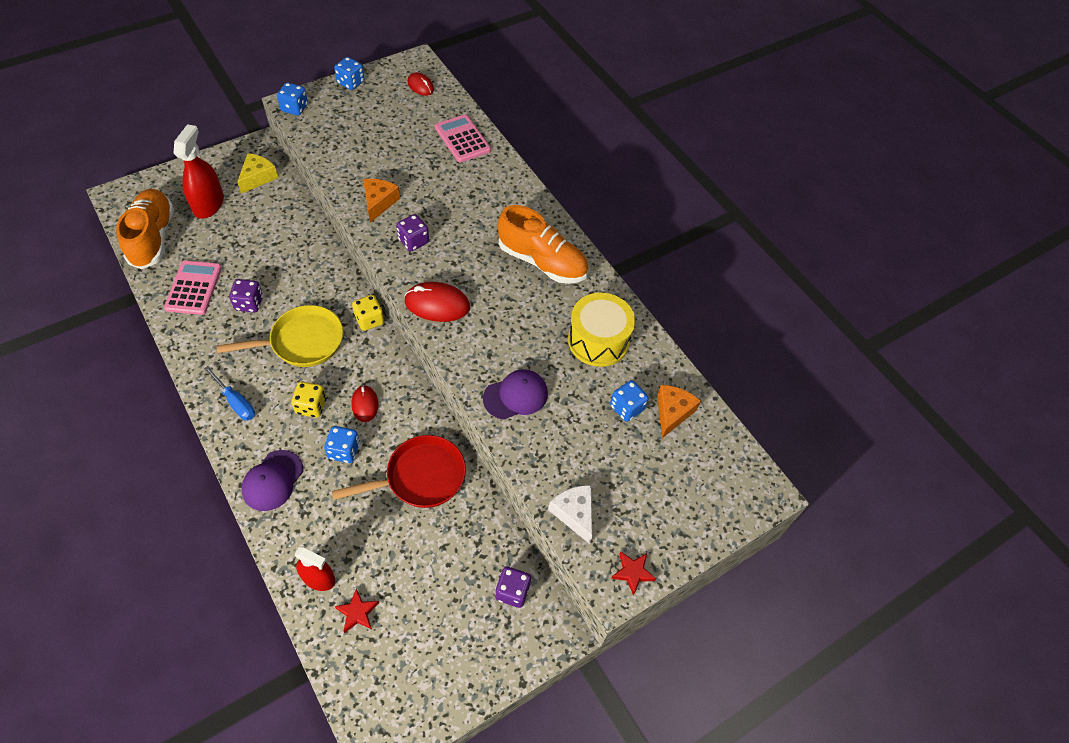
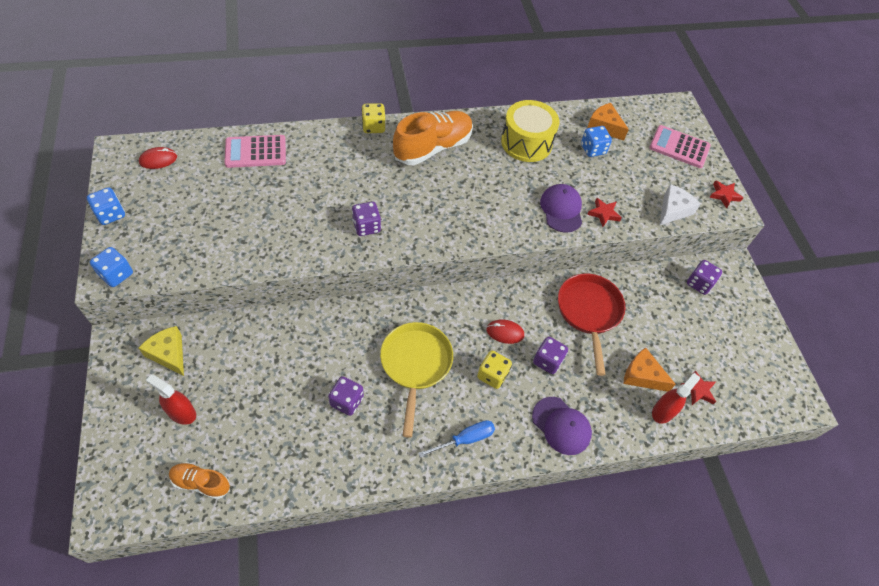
camera: 70 degrees left, 0 degrees up
orange shoe [116,189,174,269] -> orange shoe [169,462,230,499], size x0.53
pink calculator [164,260,222,315] -> pink calculator moved to [649,125,711,168]
red spray bottle [174,124,224,219] -> red spray bottle [146,374,196,425], size x0.66
blue dice [324,426,360,463] -> purple dice [533,337,568,374]
yellow dice [352,295,384,331] -> yellow dice moved to [361,103,385,133]
orange cheese [363,179,400,223] -> orange cheese moved to [624,348,676,392]
red mouse [404,282,470,322] -> none
white cheese [548,485,592,544] -> white cheese turned 135 degrees clockwise [659,184,700,226]
none -> red star [587,198,622,227]

